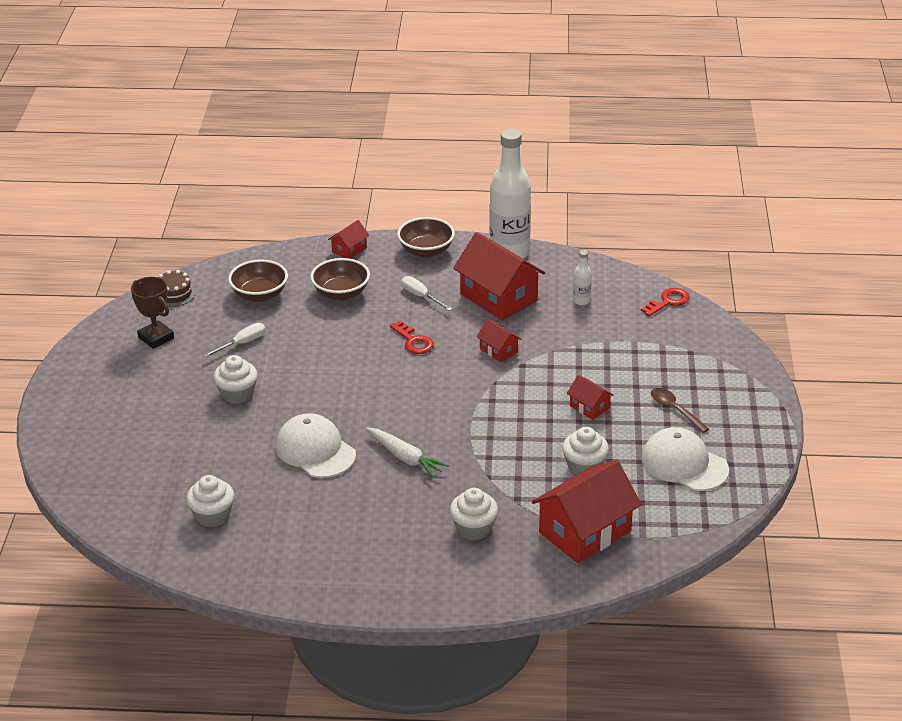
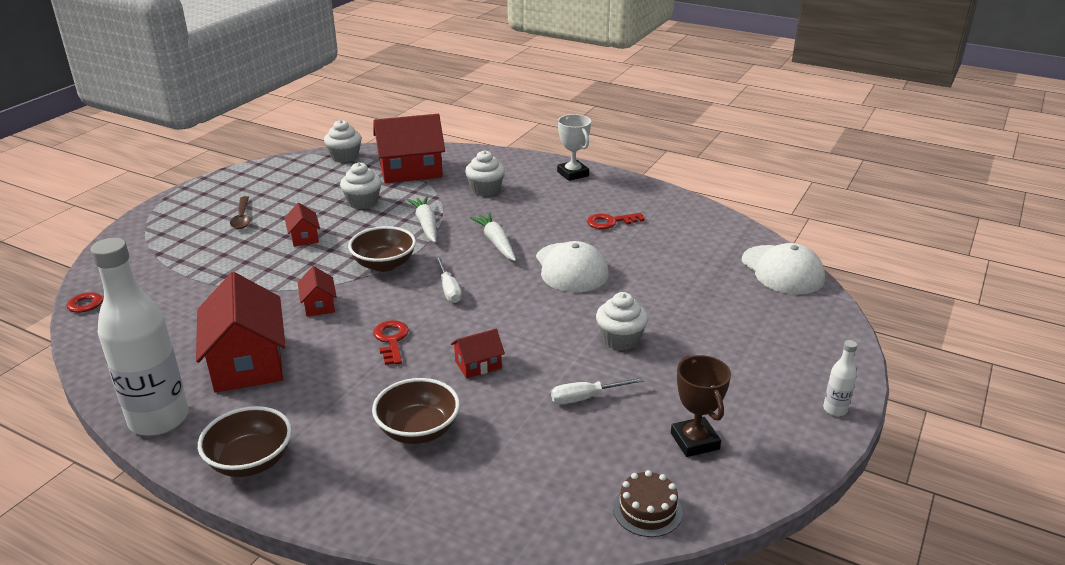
camera: 155 degrees left, 5 degrees down
white cupcake [186,475,234,527] -> white cupcake moved to [324,120,362,163]
brown bowl [228,259,288,302] -> brown bowl moved to [348,226,416,272]
red house [328,220,370,259] -> red house moved to [451,329,505,379]
white screwdriver [401,276,452,311] -> white screwdriver moved to [436,257,462,303]
white bottle [573,250,592,305] -> white bottle moved to [823,340,857,416]
white cap [641,427,729,491] -> white cap moved to [742,243,825,294]
none -> white carrot [407,196,436,243]
none -> white trophy [557,114,591,181]
none -> red key [587,213,645,229]

